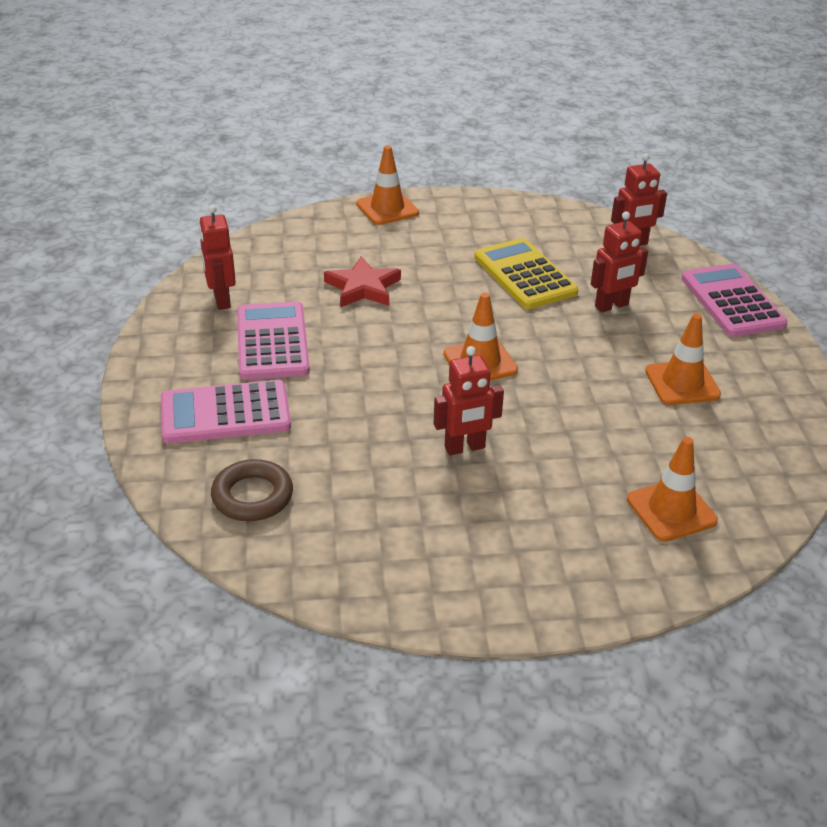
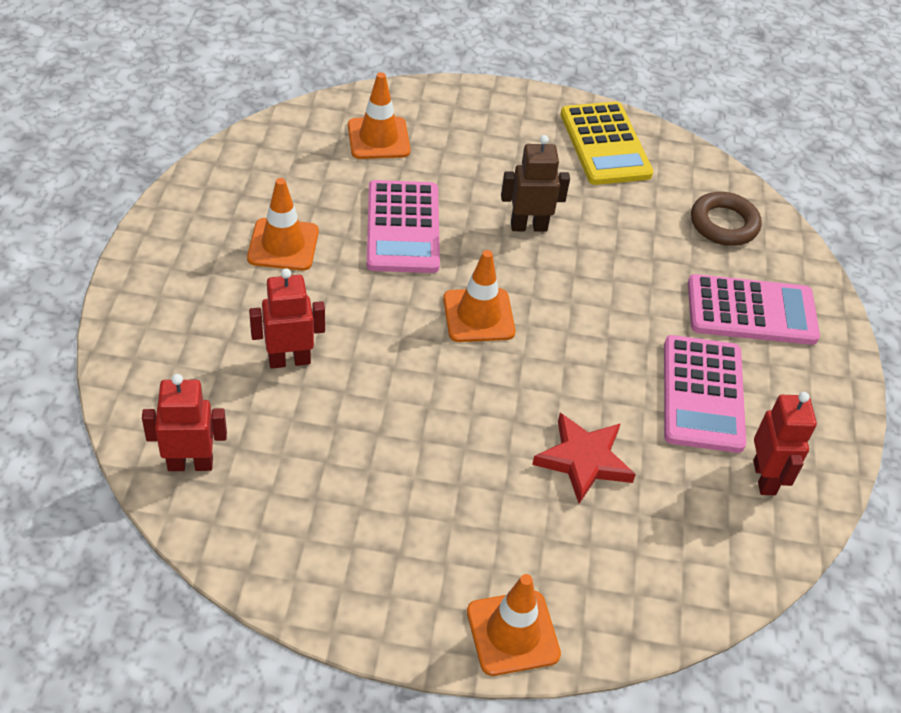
camera: 170 degrees left, 10 degrees up
red robot [434,346,504,455] -> brown robot [501,135,570,232]
yellow calculator [474,238,579,309] -> yellow calculator moved to [560,102,654,185]
pink calculator [681,264,788,337] -> pink calculator moved to [367,180,440,273]

